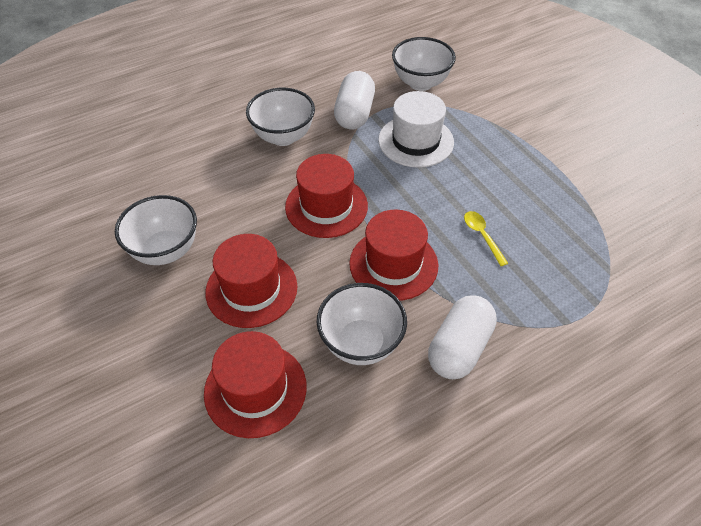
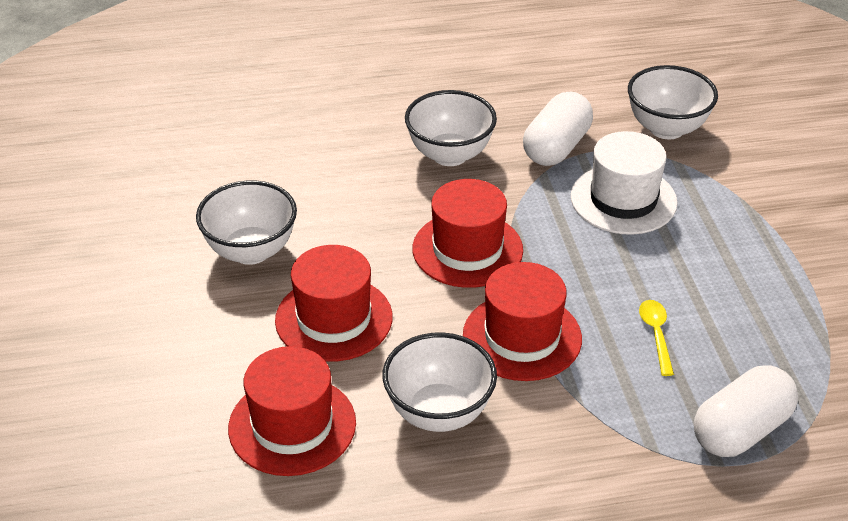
camera: 20 degrees right, 10 degrees down
white capsule [428,296,497,379] -> white capsule moved to [694,365,798,457]

